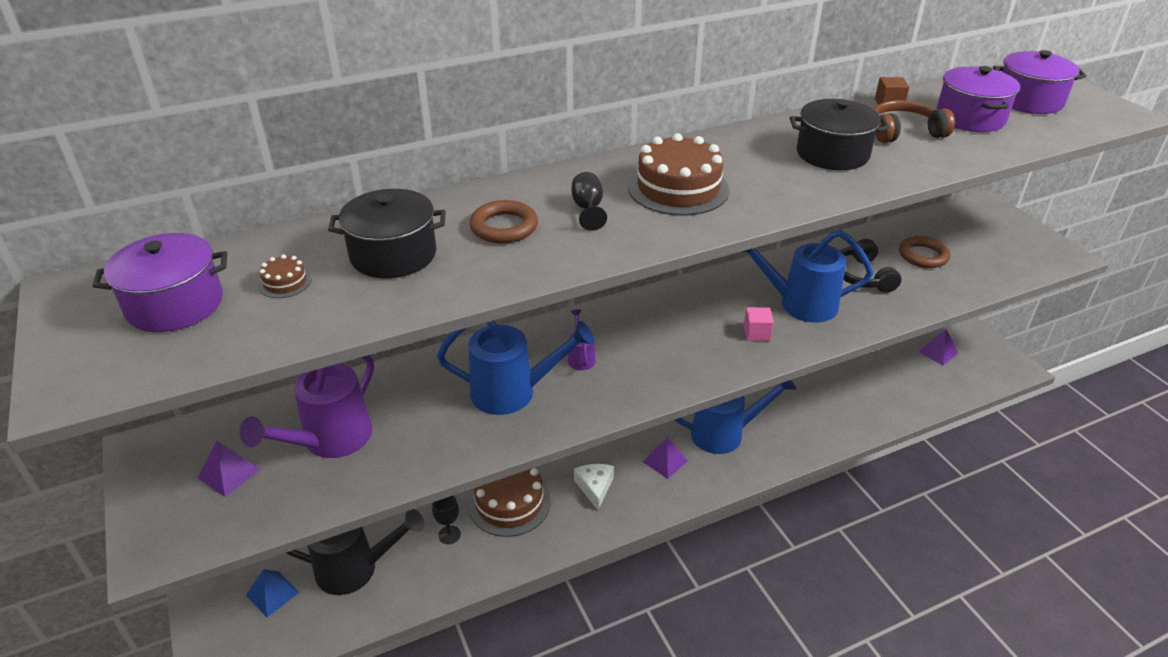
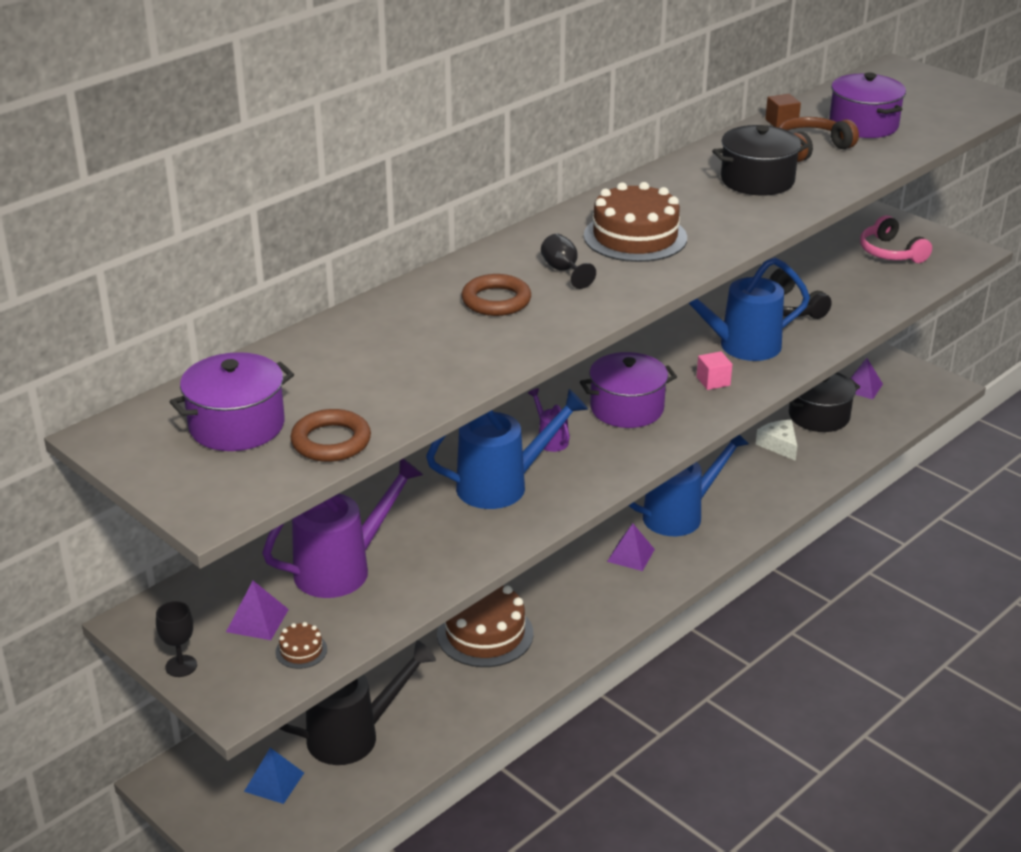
camera: 20 degrees left, 5 degrees down
purple watering can [240,355,374,458] -> purple watering can turned 135 degrees counterclockwise [262,458,423,598]
brown cake [258,255,312,298] -> brown cake moved to [275,622,327,669]
black pot [328,189,446,278] -> black pot moved to [789,372,860,432]
black goblet [432,495,461,544] -> black goblet moved to [156,601,197,677]
white cheese [574,464,614,510] -> white cheese moved to [756,420,797,461]
brown ring [899,236,950,268] -> brown ring moved to [290,409,371,462]
purple pot [993,50,1087,114] -> purple pot moved to [580,352,677,428]
none -> pink headphones [860,215,932,263]

